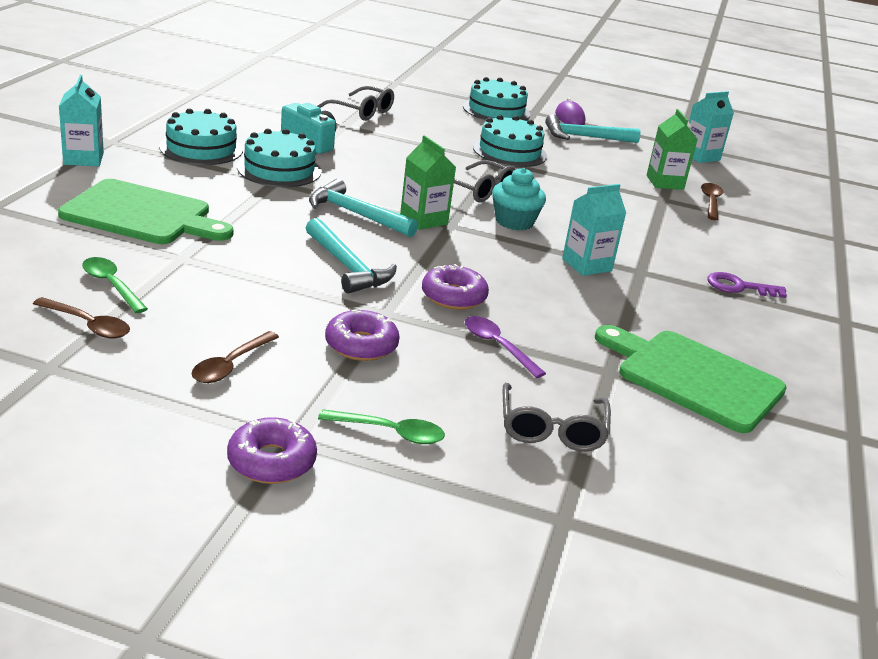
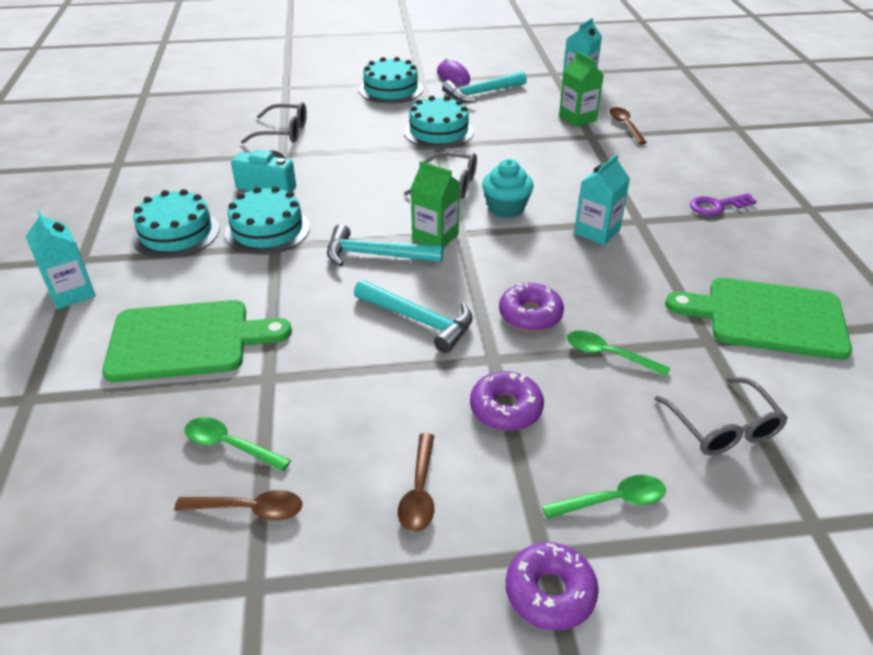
camera: 20 degrees left, 10 degrees up
purple spoon [465,316,546,378] -> green spoon [567,330,670,377]

